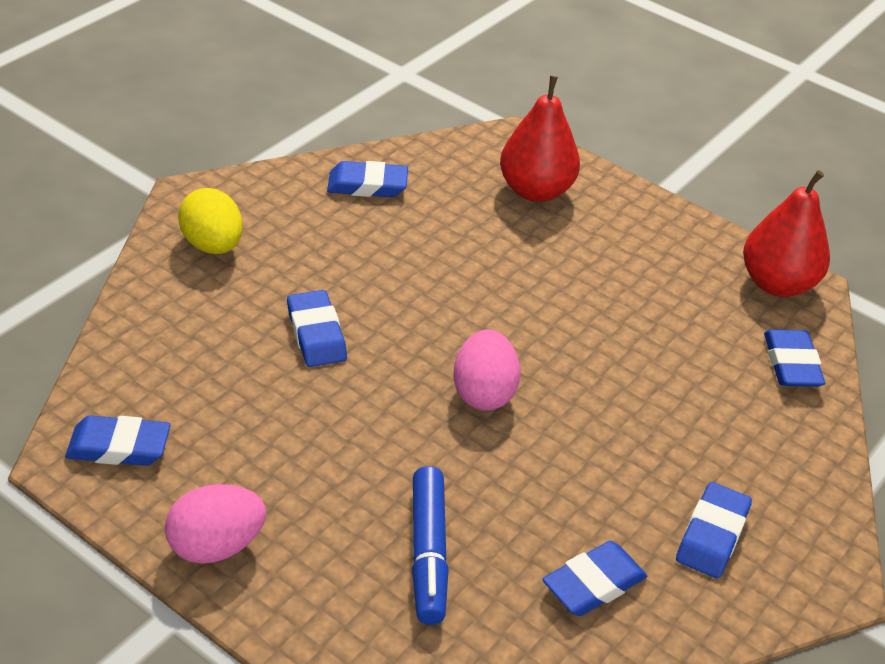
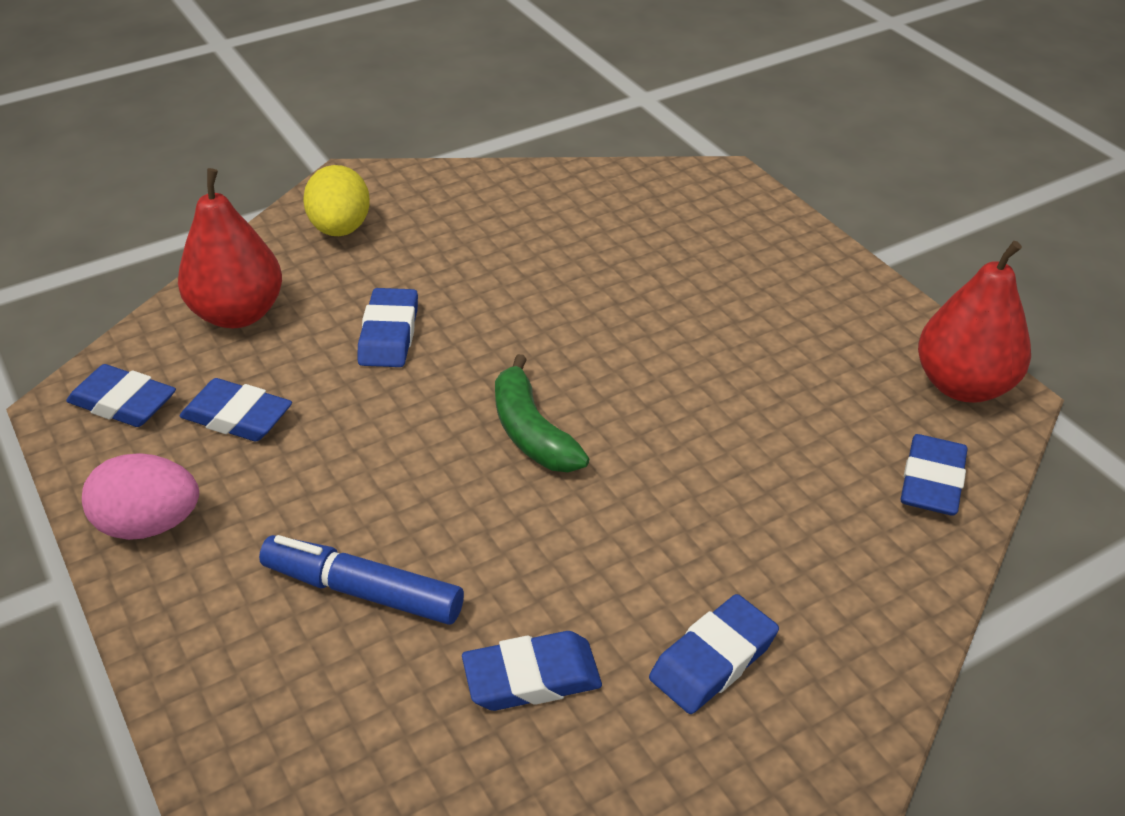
camera: 25 degrees right, 0 degrees up
blue eraser [327,161,408,197] -> blue eraser moved to [180,378,292,441]
blue marker [412,466,449,625] -> blue marker turned 90 degrees clockwise [259,535,464,625]
pink egg [453,329,520,411] -> green banana [495,354,589,472]
red pear [500,76,580,202] -> red pear moved to [178,168,282,328]

